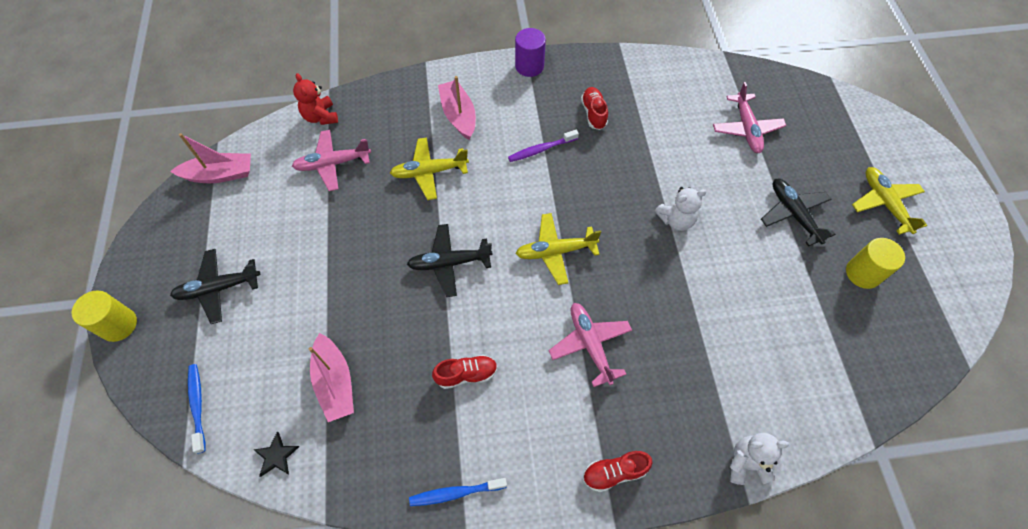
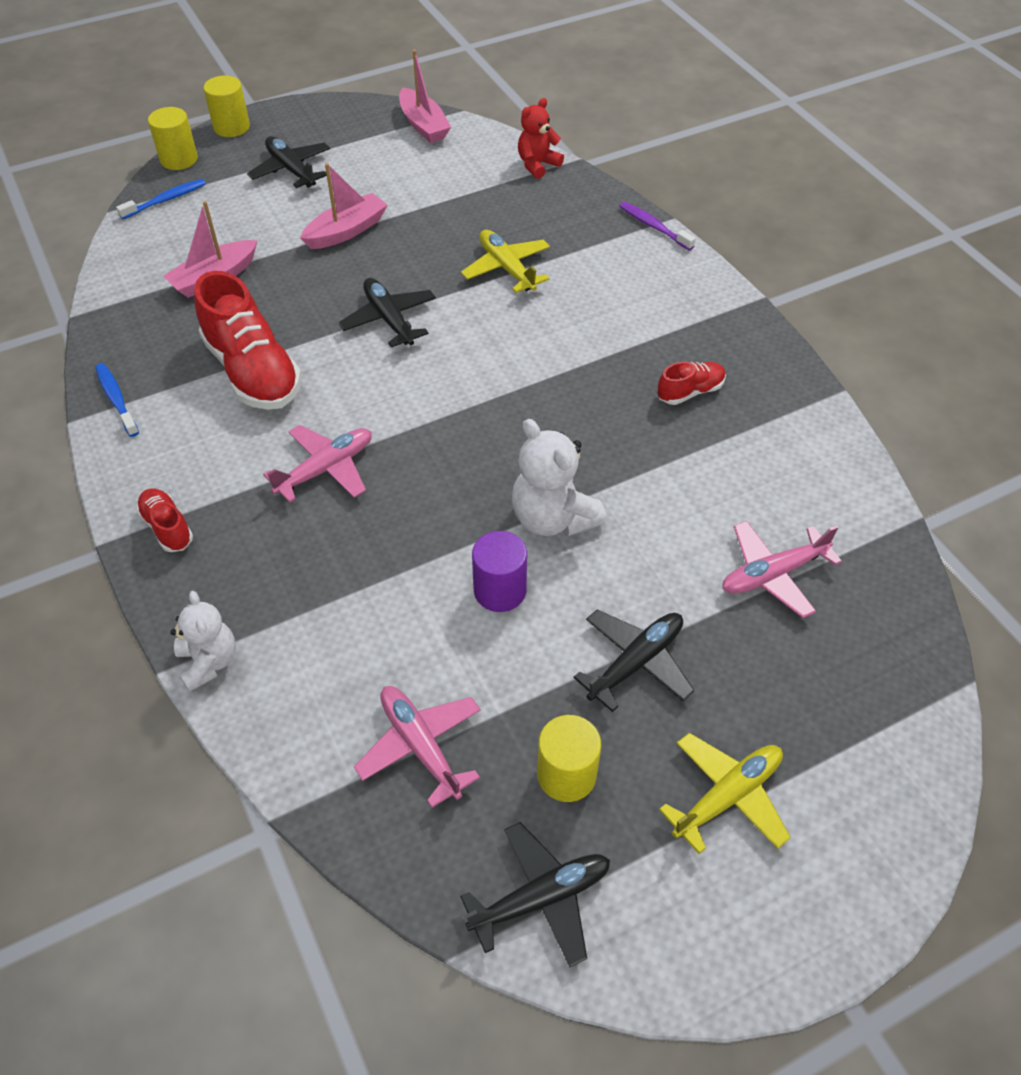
camera: 70 degrees right, 10 degrees down
black star [254,432,299,477] -> none
pink plane [292,130,371,191] -> pink plane moved to [354,686,481,808]
red shoe [432,355,498,389] -> red shoe [194,271,302,410], size x2.04
pink boat [438,76,476,140] -> pink boat moved to [300,163,388,249]
purple toothbrush [508,130,579,162] -> purple toothbrush moved to [619,202,696,251]
purple cylinder [515,28,546,77] -> purple cylinder moved to [472,531,527,612]
yellow plane [516,213,601,285] -> none
white teddy bear [655,187,707,231] -> white teddy bear [512,419,607,537], size x1.51
none -> yellow cylinder [148,107,198,170]
none -> black plane [460,822,610,967]

